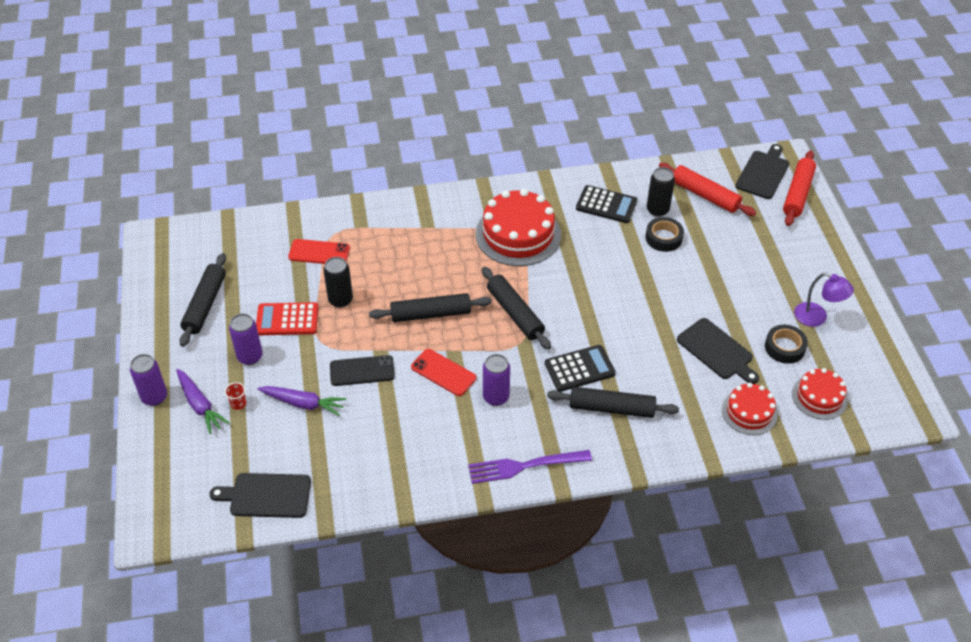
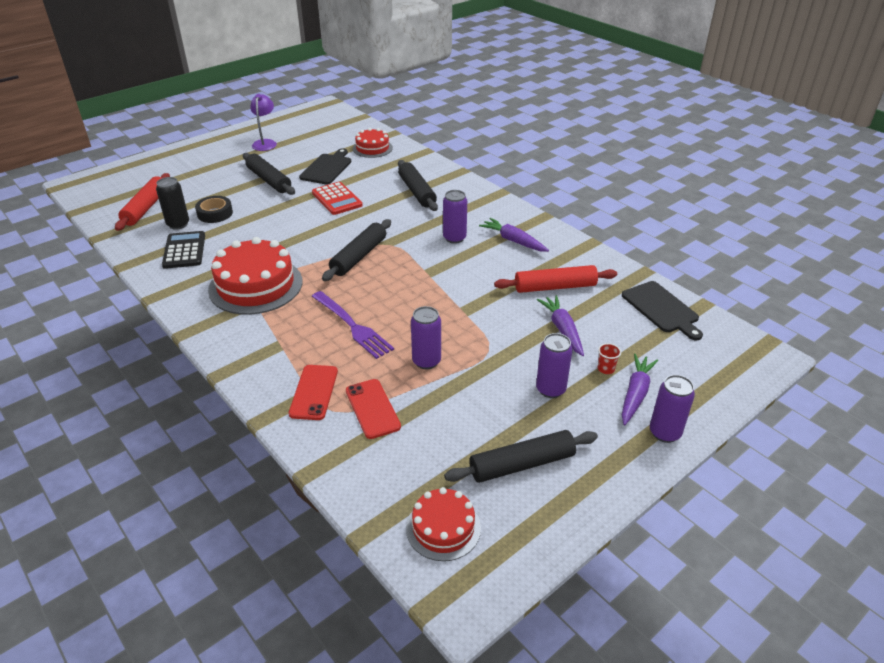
camera: 120 degrees left, 10 degrees down
red calculator [256,302,319,335] -> red calculator moved to [312,182,363,215]
black can [323,257,353,308] -> purple can [411,306,441,369]
black phone [330,355,395,386] -> none
black rolling pin [369,293,492,322] -> black rolling pin moved to [243,153,295,195]
red phone [411,349,476,396] -> red phone moved to [289,365,338,420]
purple fork [468,450,592,484] -> purple fork moved to [312,291,394,359]
black calculator [545,345,616,392] -> none
black cutting board [735,144,789,199] -> none
black tape [765,325,808,364] -> none
red rolling pin [783,150,816,226] -> red rolling pin moved to [494,265,617,293]
red cake [792,368,848,420] -> red cake moved to [406,487,481,561]
none -> purple carrot [479,218,549,252]

